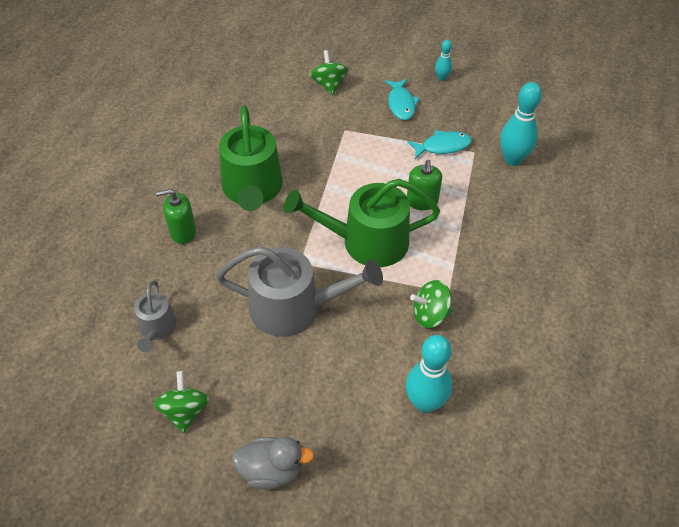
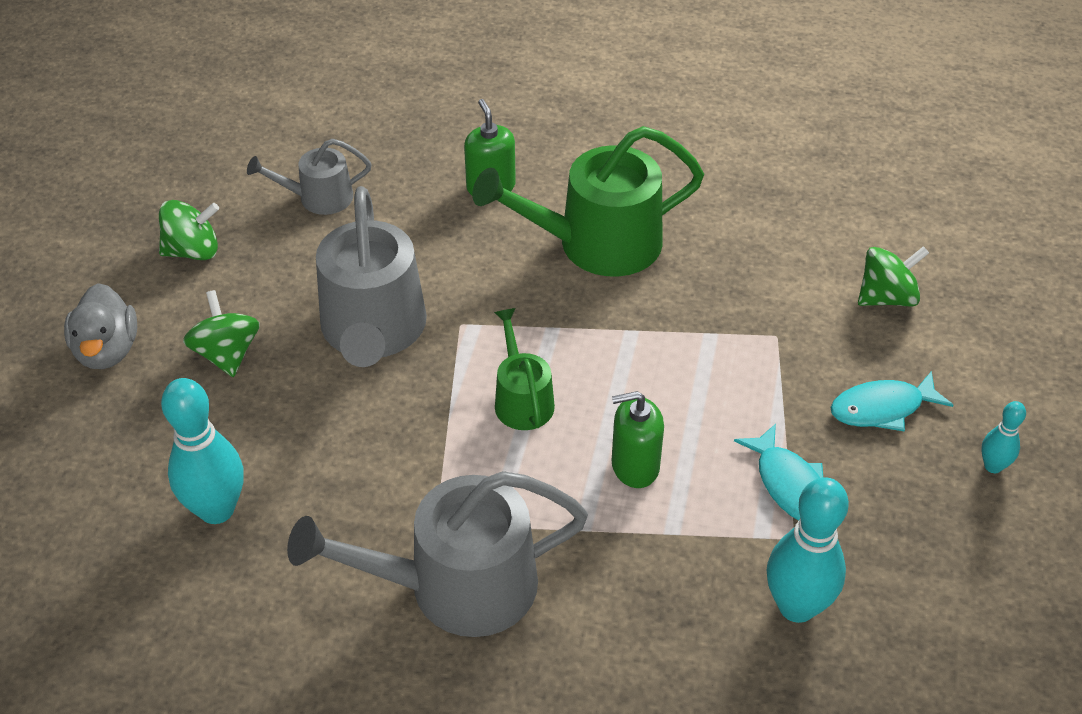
camera: 80 degrees right, 5 degrees down
green watering can [284,179,440,267] -> green watering can [494,308,555,430], size x0.53
green spinning top [410,280,453,328] -> green spinning top moved to [183,290,260,377]
none -> grey watering can [287,471,588,637]

